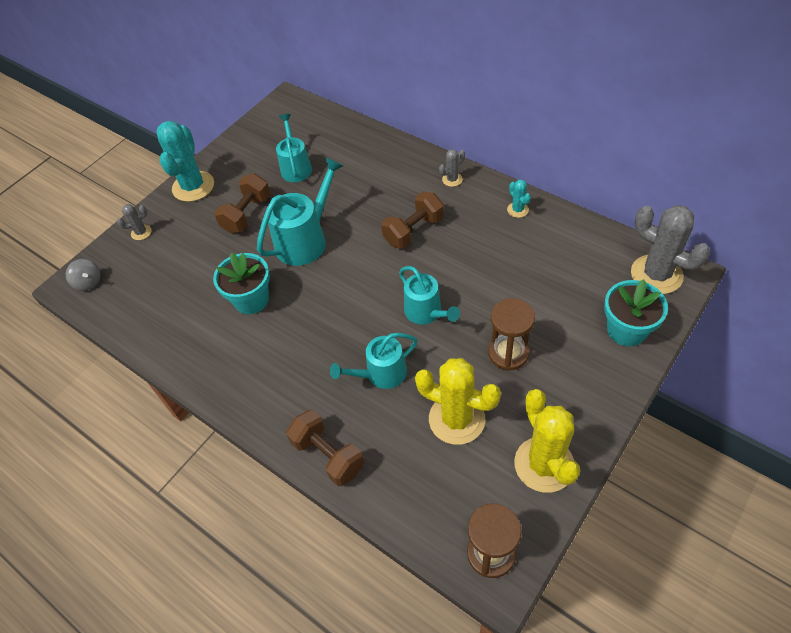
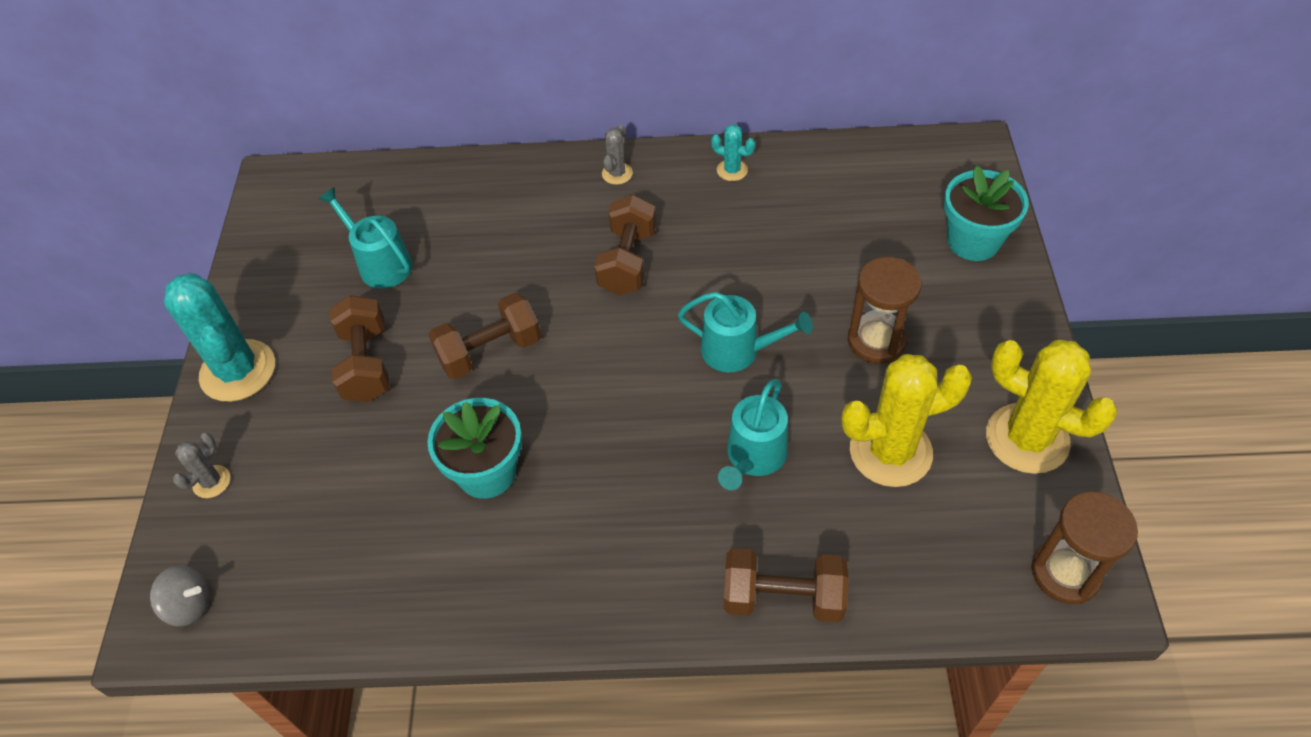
camera: 40 degrees left, 0 degrees up
turquoise watering can [257,157,344,266] -> brown dumbbell [429,292,541,379]
grey cactus [631,205,710,294] -> none

